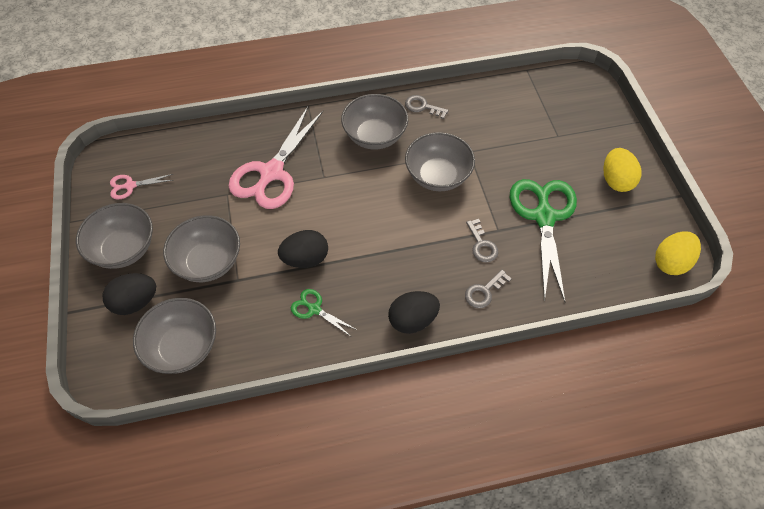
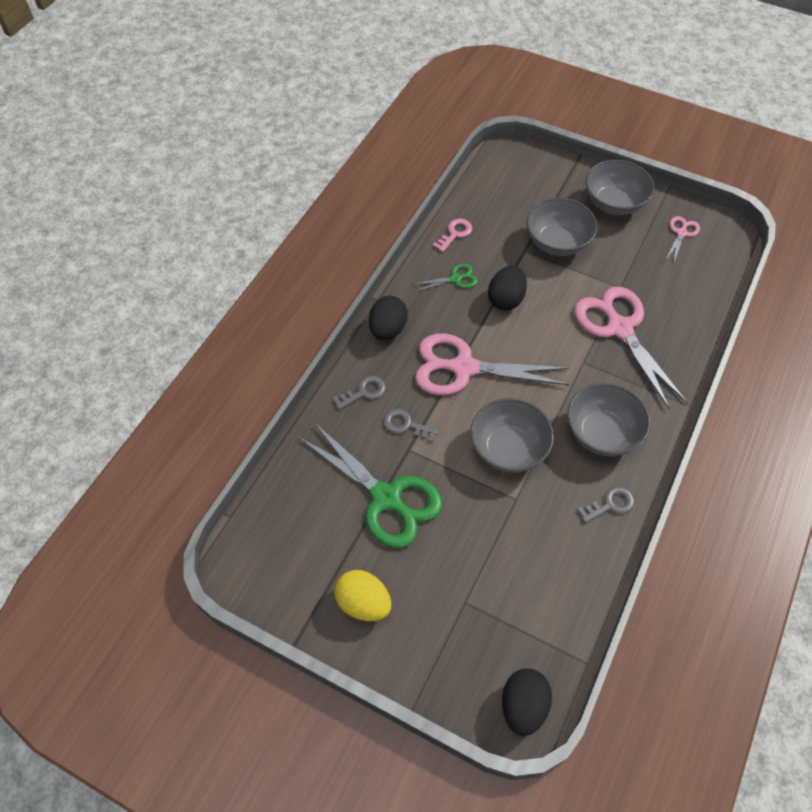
camera: 130 degrees right, 0 degrees up
black egg [103,273,156,315] -> black egg moved to [502,668,552,736]
grey bowl [133,298,216,374] -> none
grey key [465,270,512,308] -> grey key turned 60 degrees clockwise [333,376,386,410]
yellow egg [655,231,701,275] -> none
none -> pink scissors [415,334,569,395]
none -> pink key [433,218,472,252]

